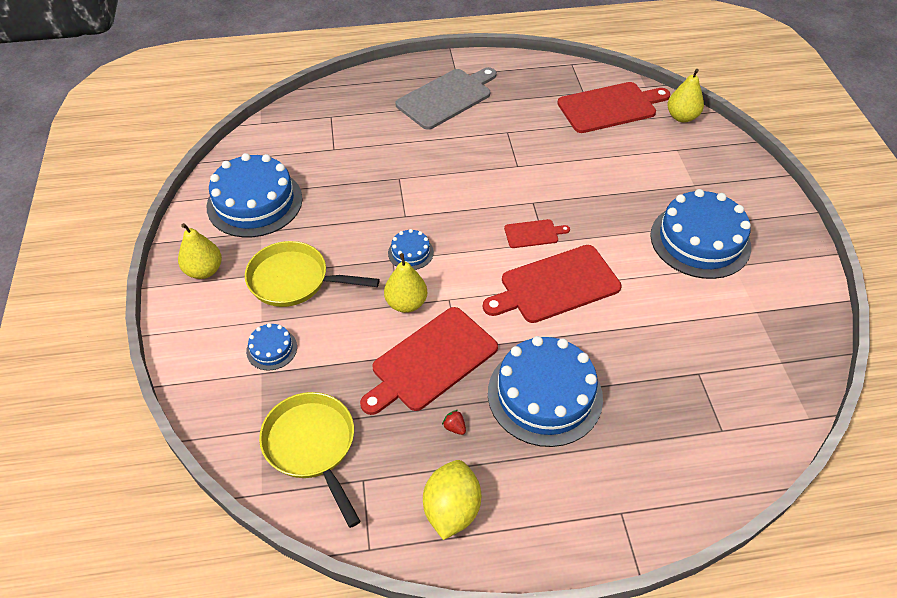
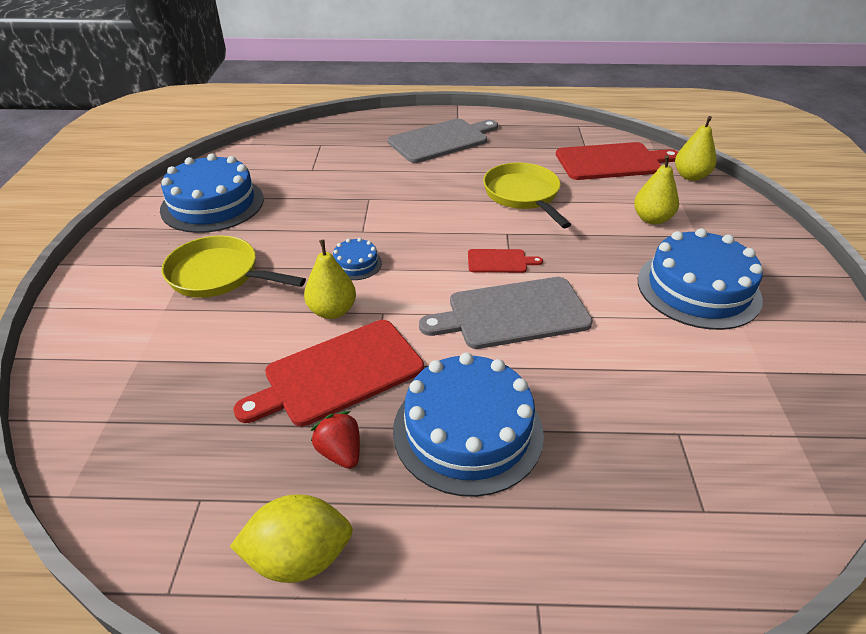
camera: 10 degrees right, 10 degrees down
yellow pear [178,223,222,279] -> yellow pear moved to [634,155,679,225]
blue cake [246,323,297,371] -> none
yellow pan [259,392,361,528] -> yellow pan moved to [483,162,571,228]
yellow lemon [423,460,481,540] -> yellow lemon turned 60 degrees clockwise [230,494,353,583]
red strawberry [442,410,466,435] -> red strawberry [311,411,360,469], size x1.69
red cutting board [483,245,621,323] -> grey cutting board [419,277,593,349]

